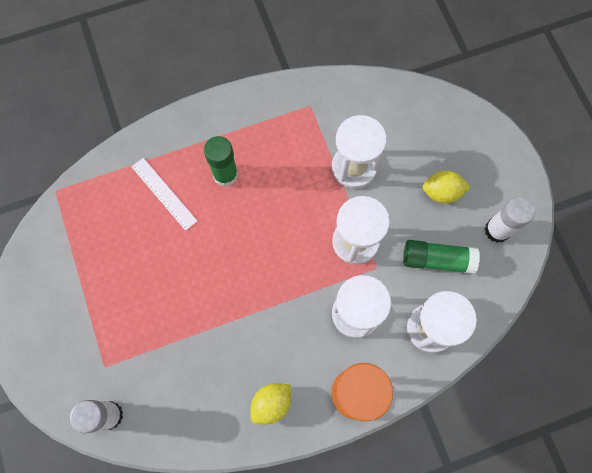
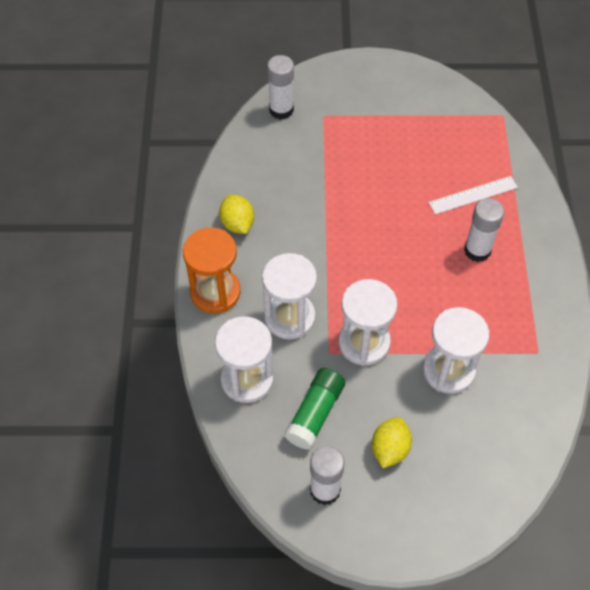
camera: 110 degrees right, 15 degrees down
green glue stick [204,136,238,187] -> white glue stick [464,198,504,262]

